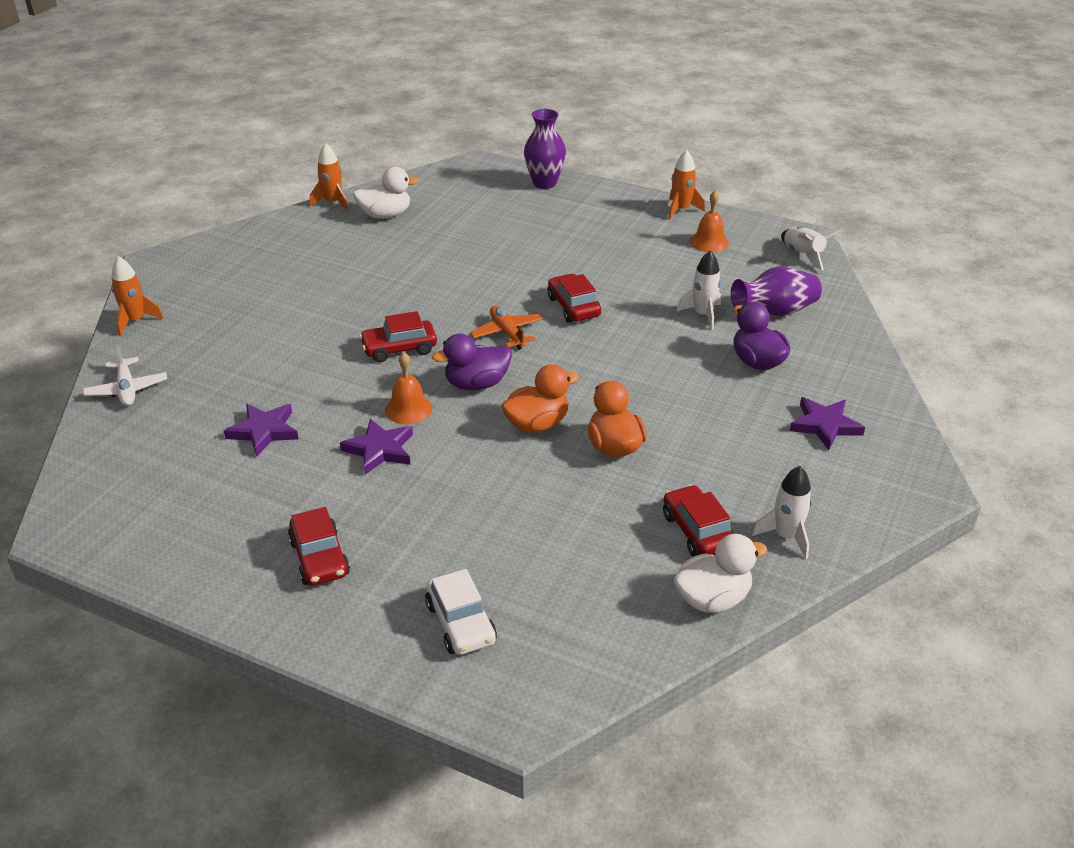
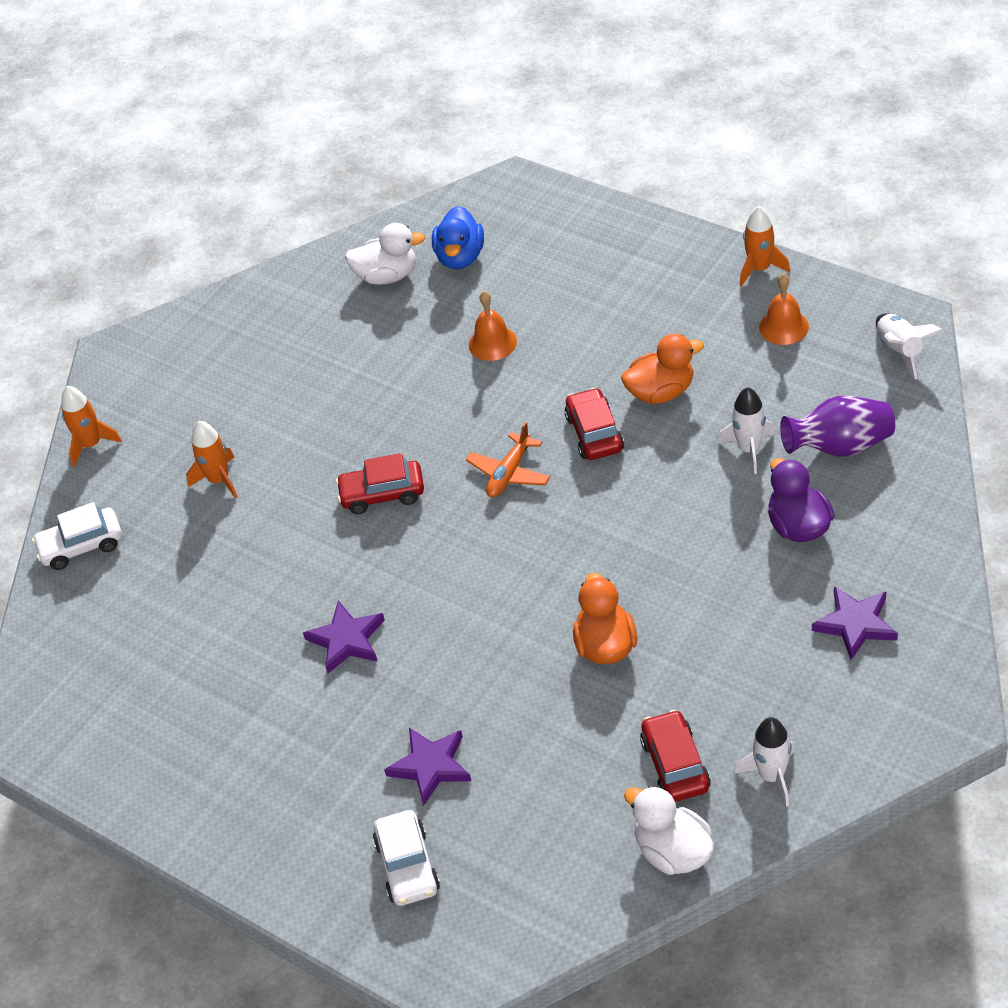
camera: 15 degrees right, 10 degrees up
white plane [83,345,167,406] -> white car [32,502,122,570]
purple star [224,404,299,456] -> purple star moved to [384,728,471,806]
red car [288,507,350,586] -> none
orange rocket [310,143,349,211] -> orange rocket moved to [186,421,238,498]
orange bell [385,352,433,424] -> orange bell moved to [469,291,517,361]
purple duck [432,334,512,390] -> none
orange plane [470,305,543,350] -> orange plane turned 135 degrees counterclockwise [466,422,550,497]
orange duck [501,364,579,433] -> orange duck moved to [621,334,704,404]
purple vase [524,109,566,189] -> none
white duck [673,534,767,613] -> white duck turned 120 degrees counterclockwise [624,785,714,875]
none -> blue duck [432,206,484,269]

